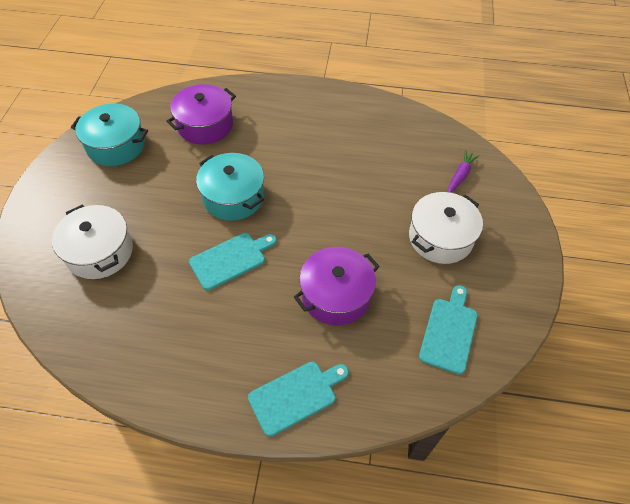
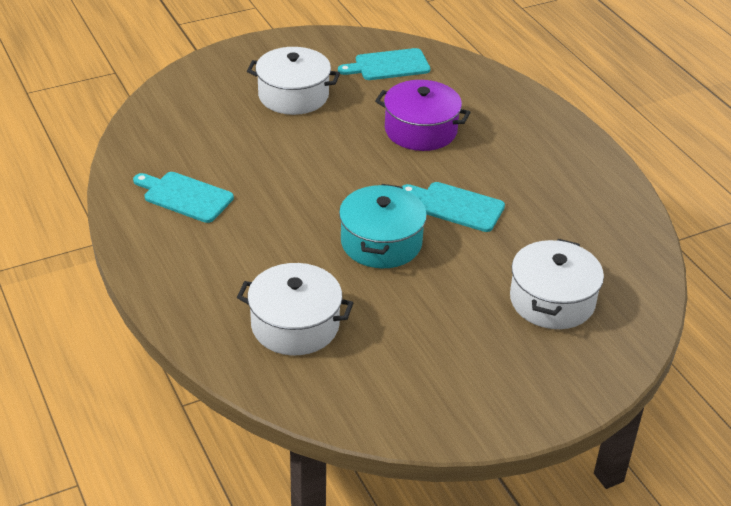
camera: 125 degrees left, 15 degrees down
turquoise pot [71,104,148,166] -> none
purple pot [166,84,236,145] -> white pot [237,263,353,355]
turquoise cutting board [248,362,349,437] -> turquoise cutting board moved to [133,172,234,223]
purple carrot [448,150,479,193] -> none

